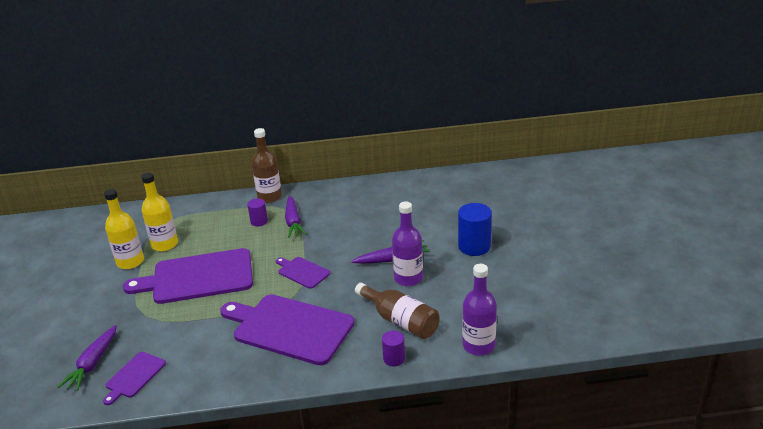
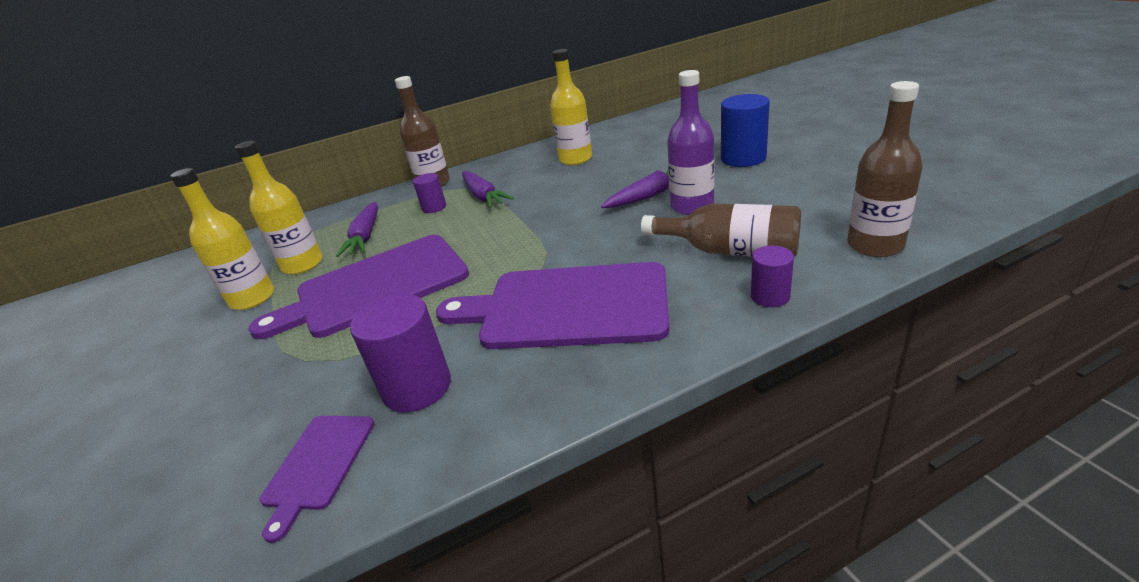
camera: 15 degrees left, 0 degrees up
purple carrot [58,325,117,391] -> purple carrot moved to [336,202,378,257]
purple cutting board [276,257,330,289] -> none
purple bottle [462,264,497,356] -> brown bottle [847,81,923,257]
none -> purple cylinder [350,294,451,412]
none -> yellow bottle [550,49,592,165]

